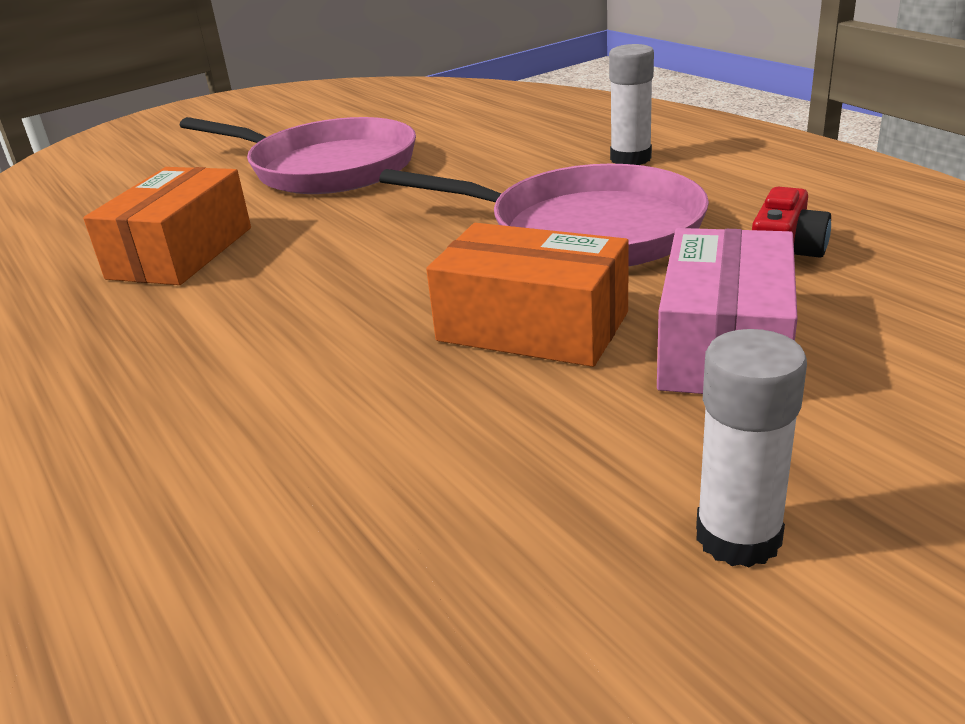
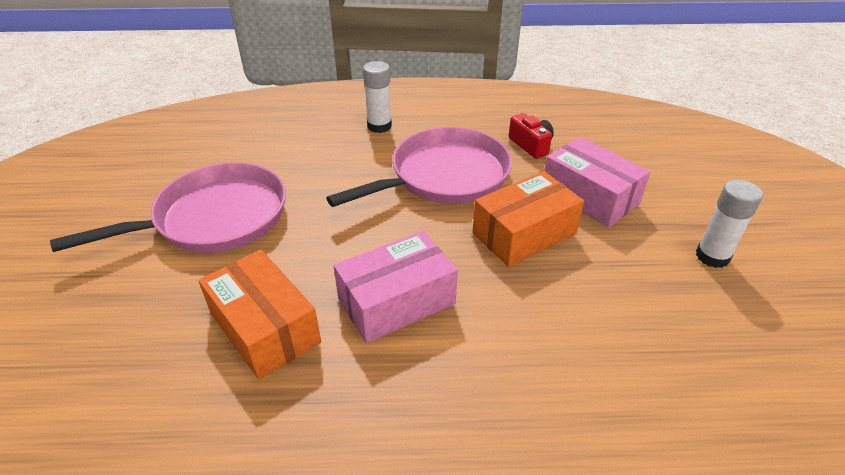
camera: 60 degrees left, 10 degrees up
none -> pink box [333,231,458,343]

